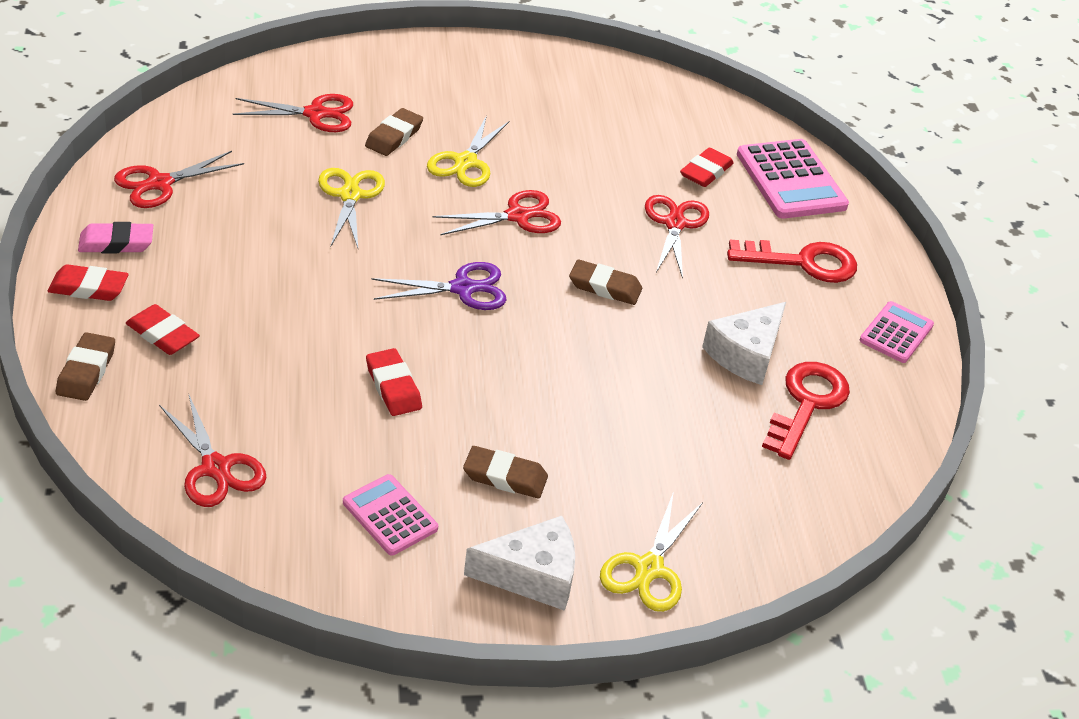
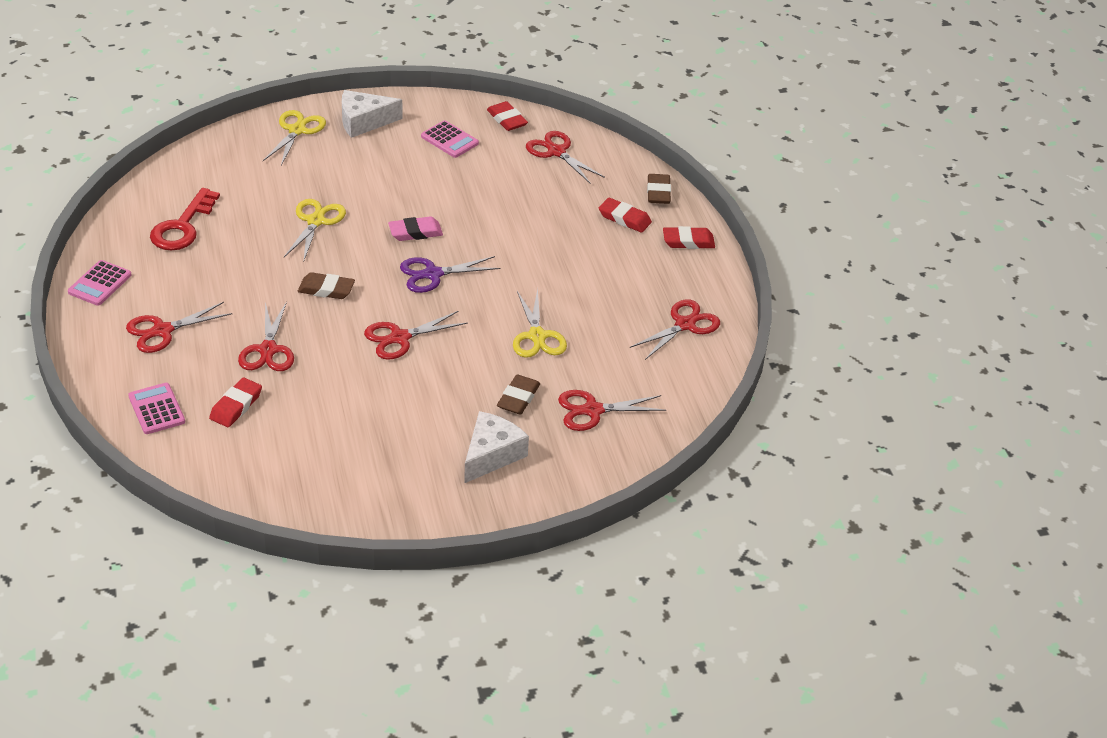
camera: 175 degrees right, 0 degrees up
pink eraser [78,222,153,253] -> pink eraser moved to [388,216,443,241]
red eraser [366,348,422,416] -> red eraser moved to [487,101,528,131]
yellow scissors [427,115,509,187] -> yellow scissors moved to [284,199,346,263]
brown eraser [463,446,548,498] -> none
white cheese [702,302,786,385] -> white cheese moved to [464,411,529,483]
red key [727,240,857,283] -> red scissors [126,302,232,353]
pink calculator [737,139,849,219] -> pink calculator [128,383,185,434], size x0.60

